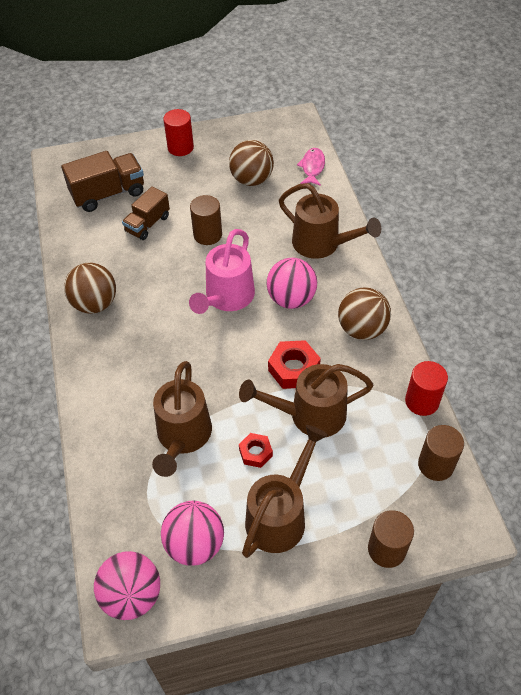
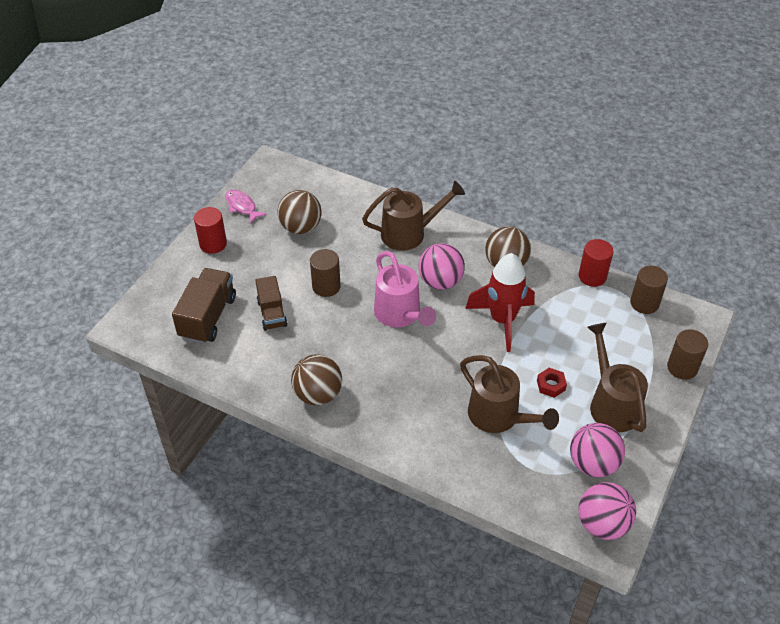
camera: 50 degrees left, 5 degrees down
brown watering can [239,364,373,437] -> none
red nut [268,340,321,389] -> red rocket [465,253,535,352]
pink fish [297,148,325,186] -> pink fish moved to [225,190,267,223]

